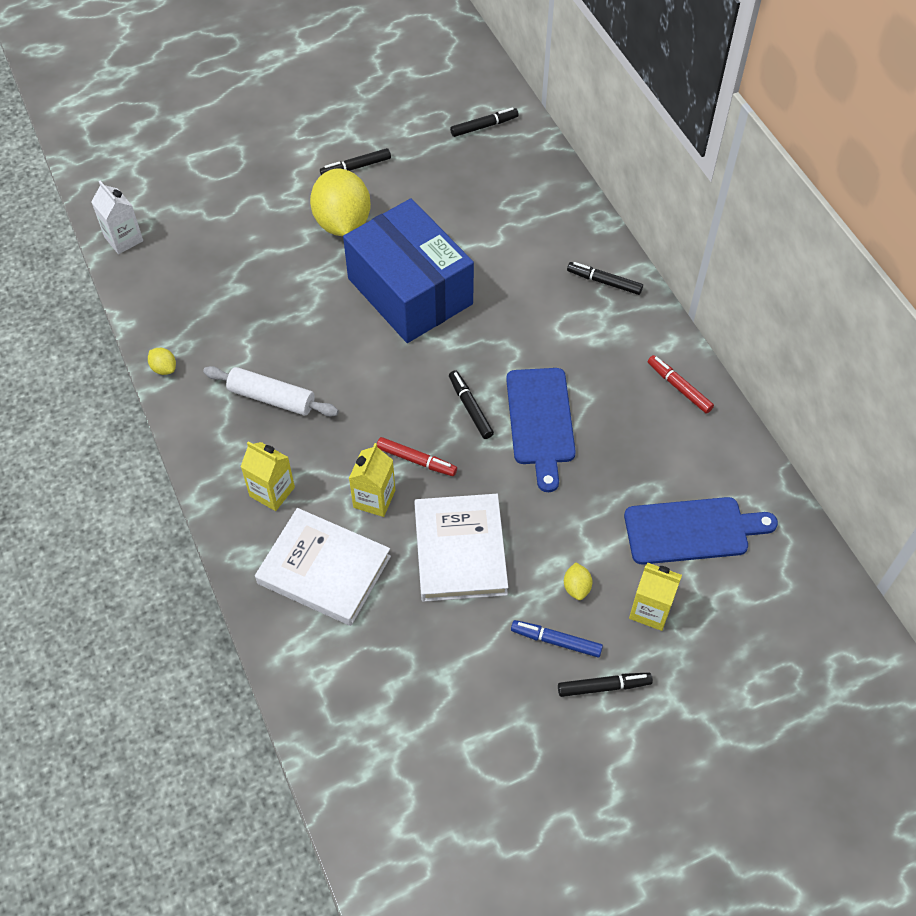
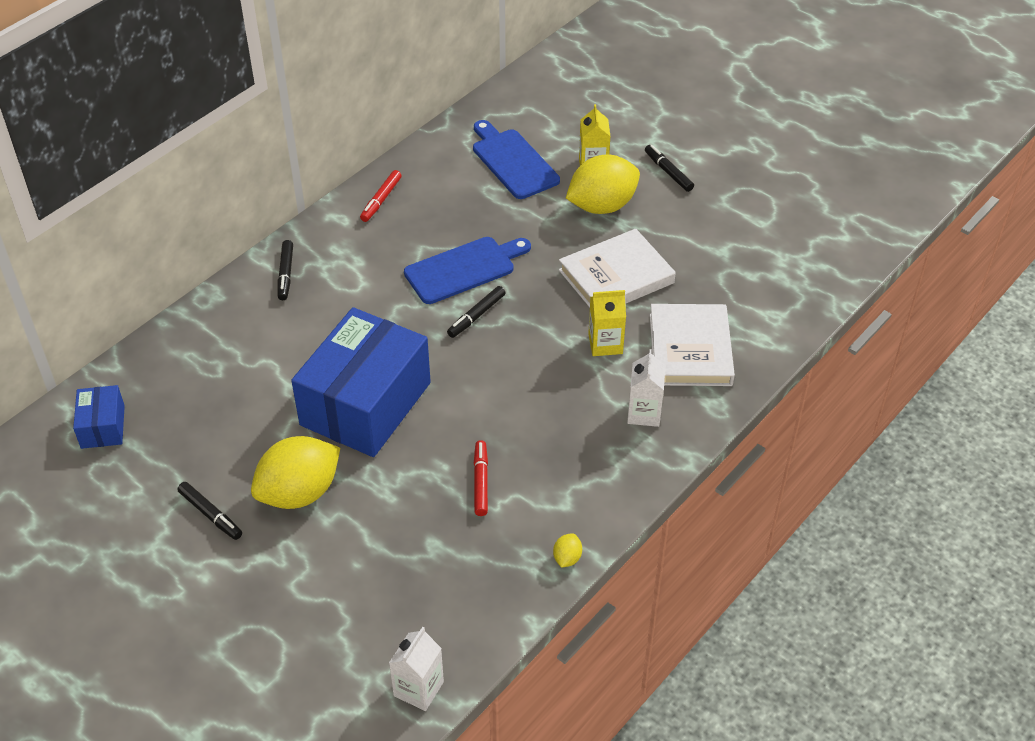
camera: 115 degrees left, 10 degrees down
white rolling pin [203,366,339,417] -> none
yellow carton [241,441,295,511] -> white carton [627,349,665,427]
red marker [377,437,457,476] -> red marker moved to [474,440,488,516]
black marker [450,108,519,137] -> blue box [73,385,125,449]
blue marker [511,620,603,657] -> none
yellow lemon [564,562,592,600] -> yellow lemon [566,154,640,214], size x2.48

